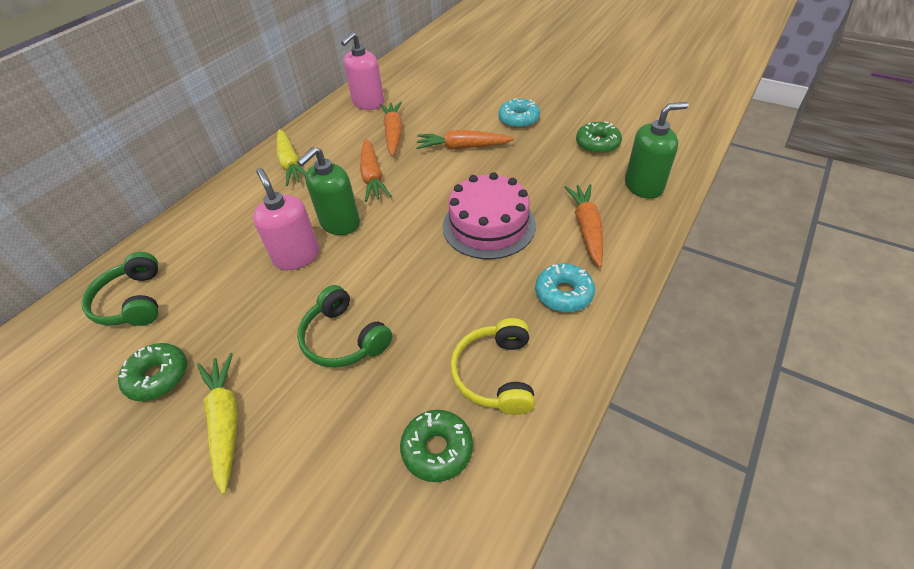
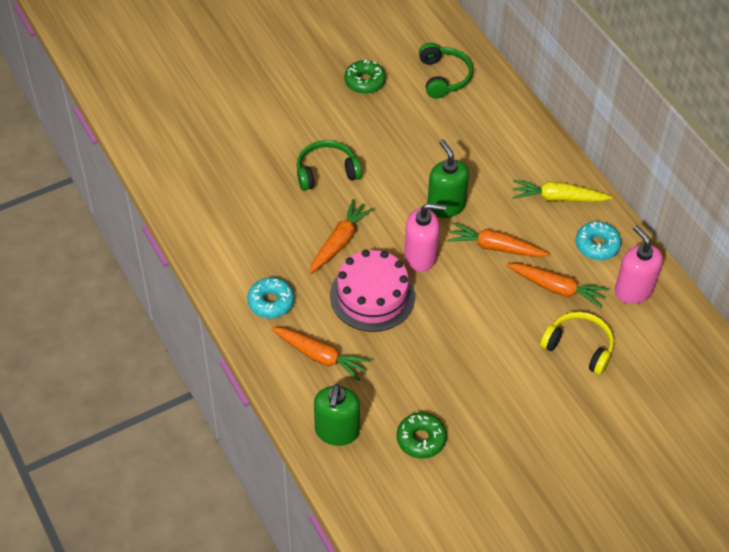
camera: 115 degrees right, 5 degrees up
green headphones [82,252,158,326] -> green headphones turned 75 degrees clockwise [419,43,473,99]
yellow carrot [197,353,238,494] -> none
pink soap dispenser [253,168,319,270] -> pink soap dispenser moved to [404,203,446,272]
green donut [400,410,473,482] -> none
orange carrot [416,130,515,150] -> orange carrot moved to [309,199,374,274]
yellow headphones [450,318,535,415] -> yellow headphones moved to [540,312,614,375]
turquoise donut [498,98,540,128] -> turquoise donut moved to [576,221,621,260]

